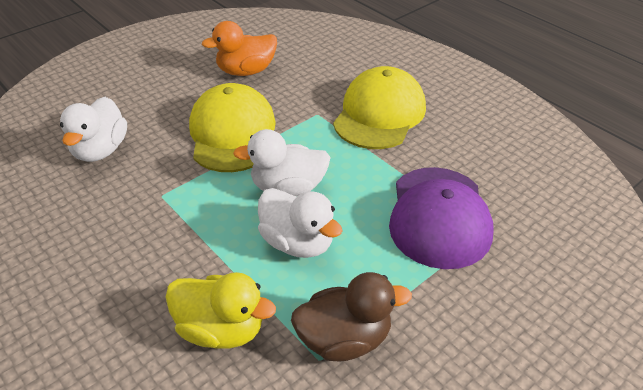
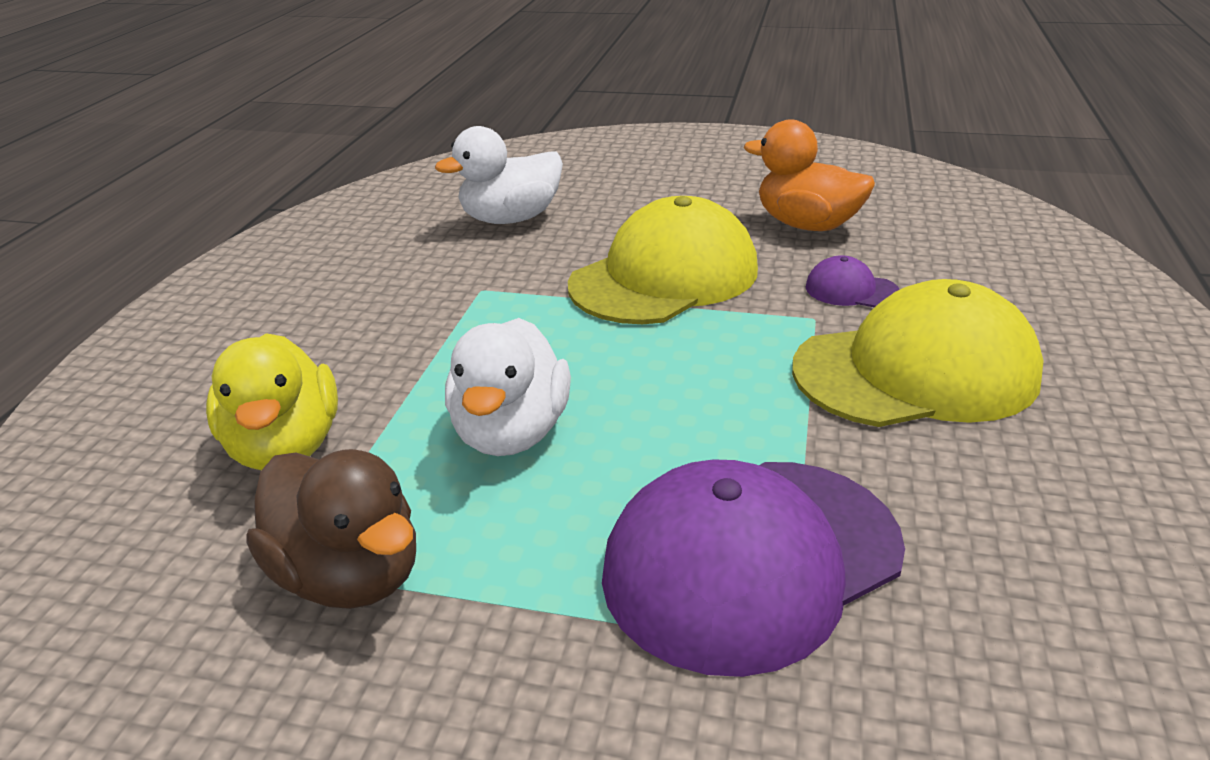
camera: 55 degrees right, 10 degrees down
white duck [233,129,331,196] -> none
none -> purple cap [806,255,900,307]

